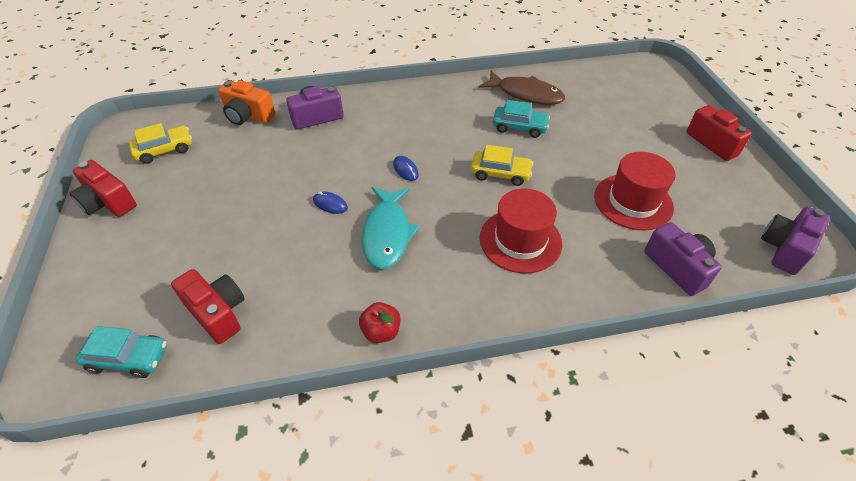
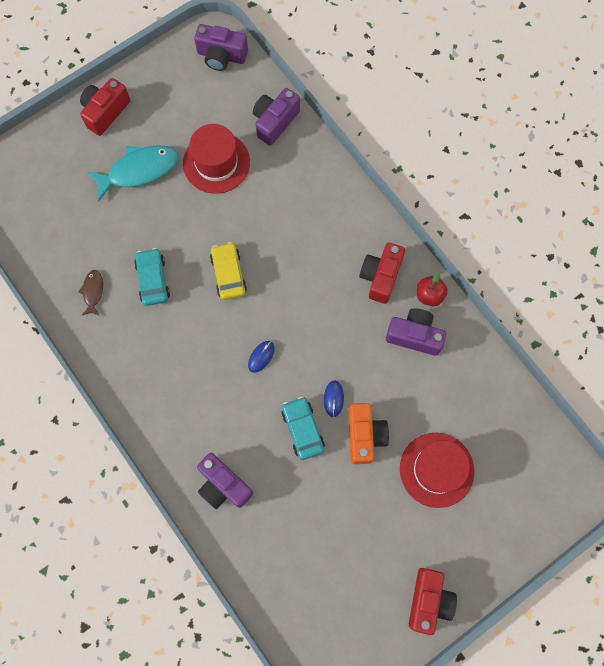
camera: 115 degrees left, 25 degrees up
turquoise car [76,326,167,378] -> turquoise car moved to [281,396,325,460]
yellow car [129,123,192,164] -> none
red camera [171,269,245,344] -> red camera moved to [359,243,405,304]
orange camera [218,80,275,125] -> orange camera moved to [348,403,389,464]
turquoise fish [362,187,420,269] -> turquoise fish moved to [87,145,178,202]
brown fish [479,71,565,105] -> brown fish [78,270,103,316], size x0.51
red hat [480,188,562,273] -> red hat moved to [400,433,474,508]
none -> purple camera [386,309,446,356]

